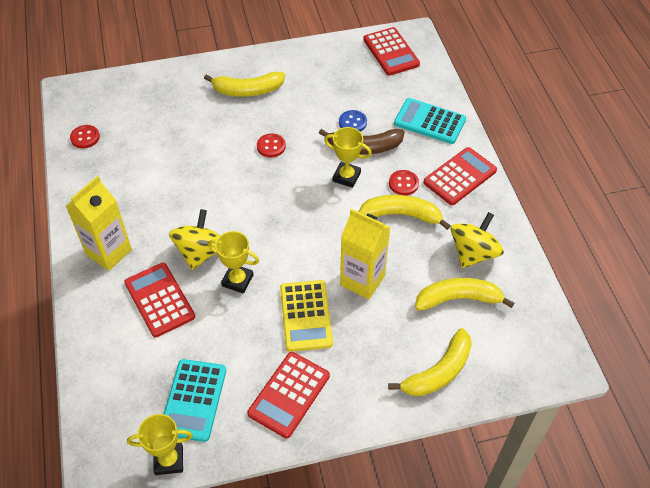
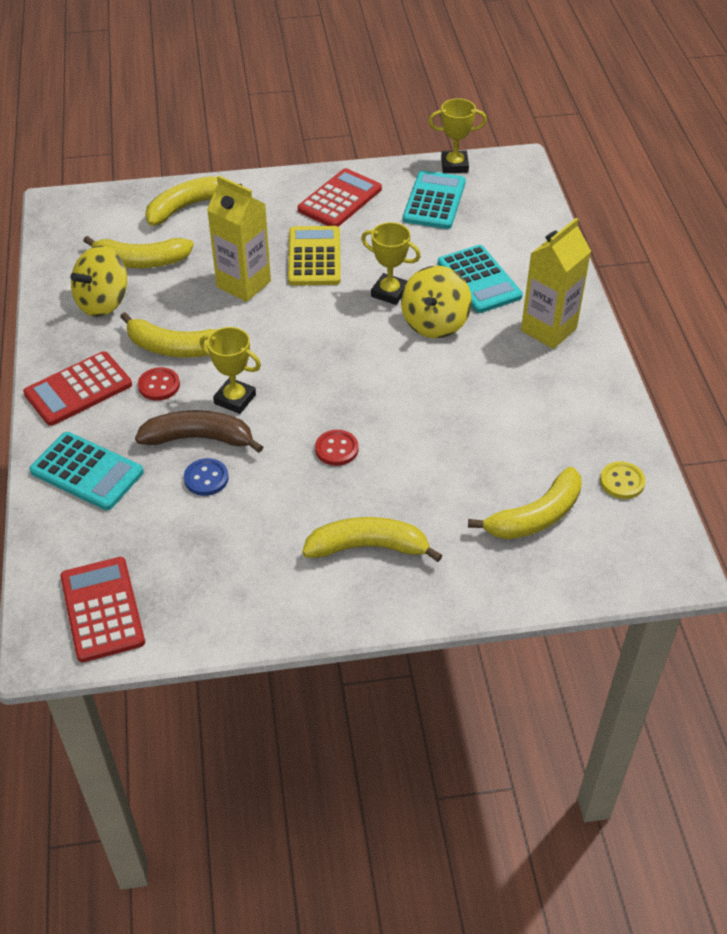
camera: 175 degrees left, 5 degrees down
red button [70,125,100,148] -> yellow button [600,461,646,499]
red calculator [124,263,195,337] -> turquoise calculator [438,245,523,313]
none -> yellow banana [468,467,582,539]

